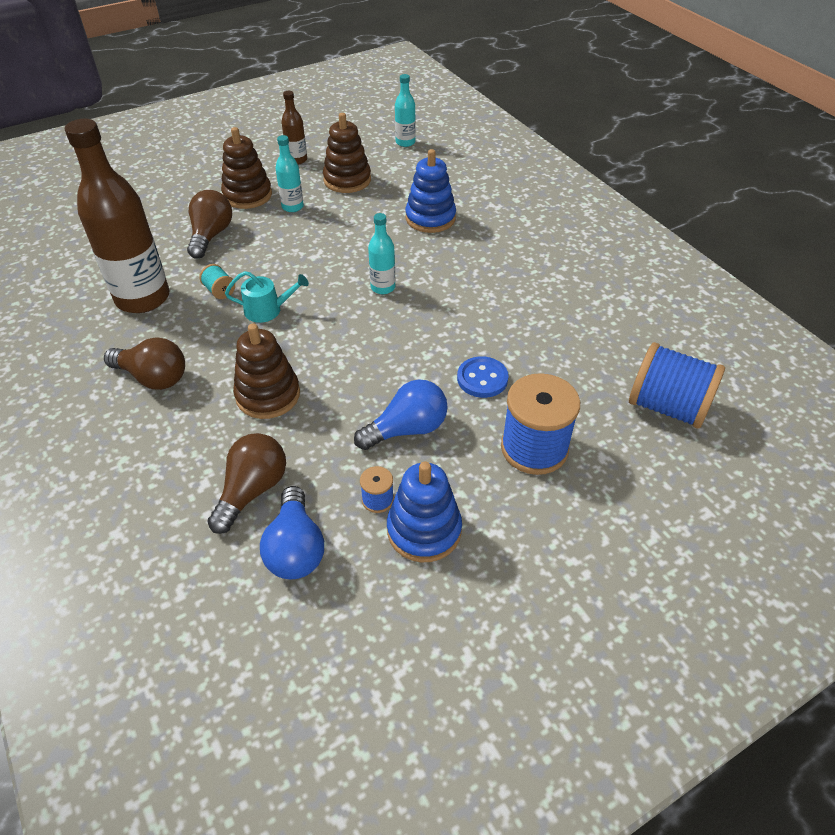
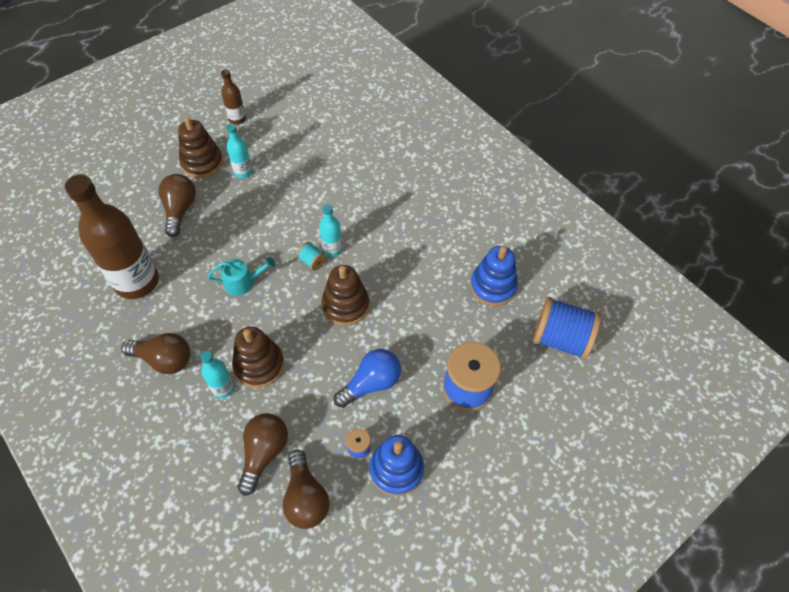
camera: 10 degrees left, 10 degrees up
turquoise spool [199,264,235,299] -> turquoise spool moved to [296,242,326,271]
blue light bulb [260,486,324,579] -> brown light bulb [283,450,330,529]
brown stacking toy [323,113,371,193] -> brown stacking toy moved to [322,265,369,326]
turquoise bottle [395,74,416,147] -> turquoise bottle moved to [200,351,235,398]
blue stacking toy [405,149,456,233] -> blue stacking toy moved to [470,246,518,306]
blue button [457,356,509,398] -> none

